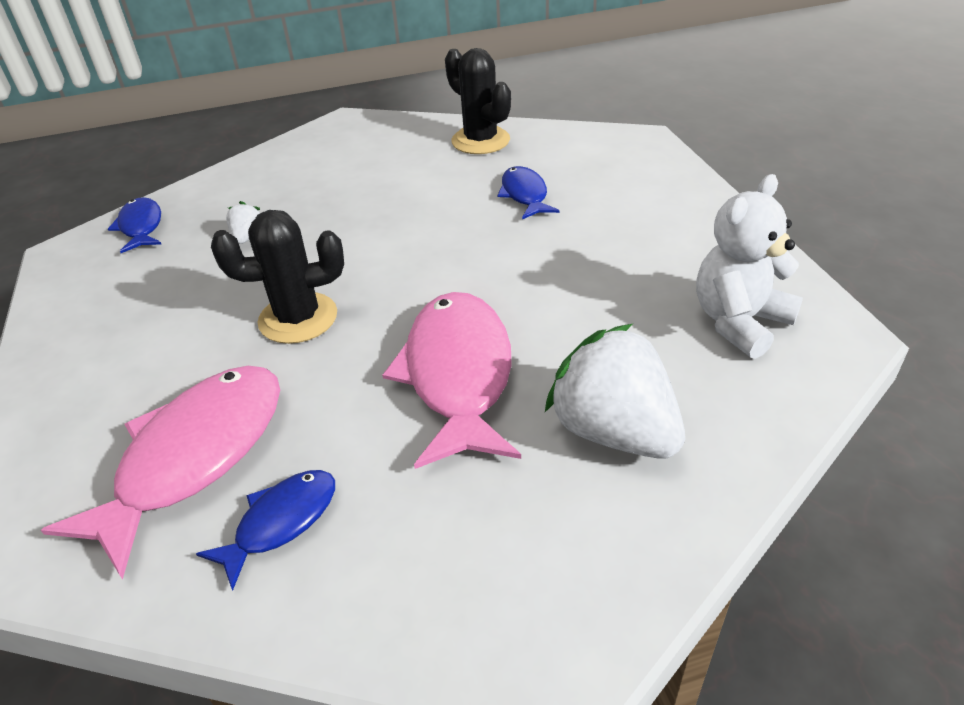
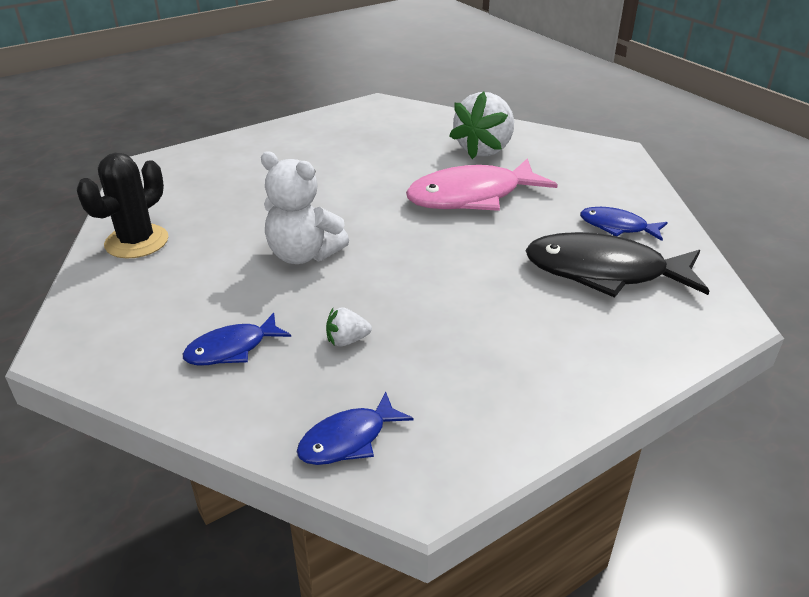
camera: 110 degrees left, 5 degrees down
pink fish [41,366,280,580] -> black fish [525,232,709,298]
black cactus [211,210,344,344] -> none
blue fish [497,166,559,219] -> blue fish moved to [183,313,291,366]
white teddy bear [696,174,803,359] -> white teddy bear moved to [261,151,349,264]

